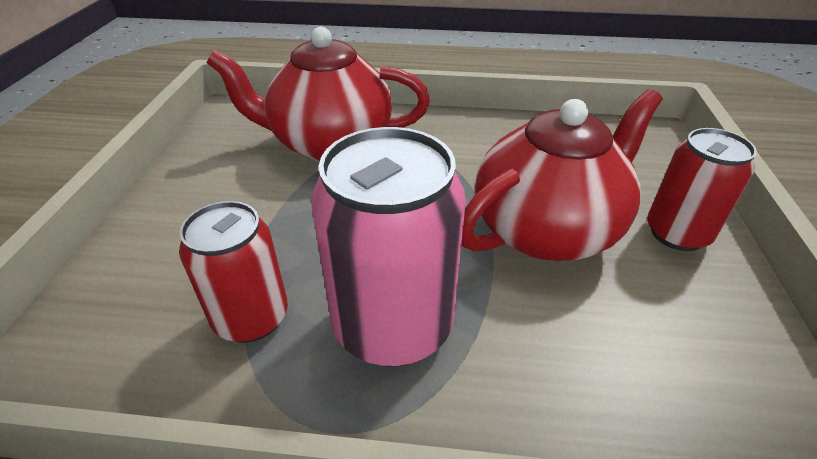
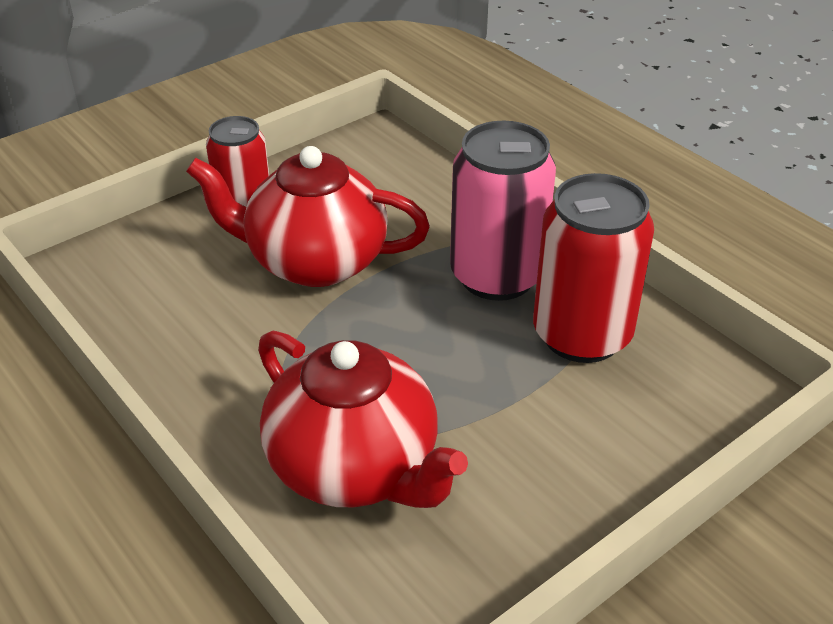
camera: 135 degrees left, 0 degrees up
red can [179,201,288,343] -> red can [533,173,654,363], size x1.56

